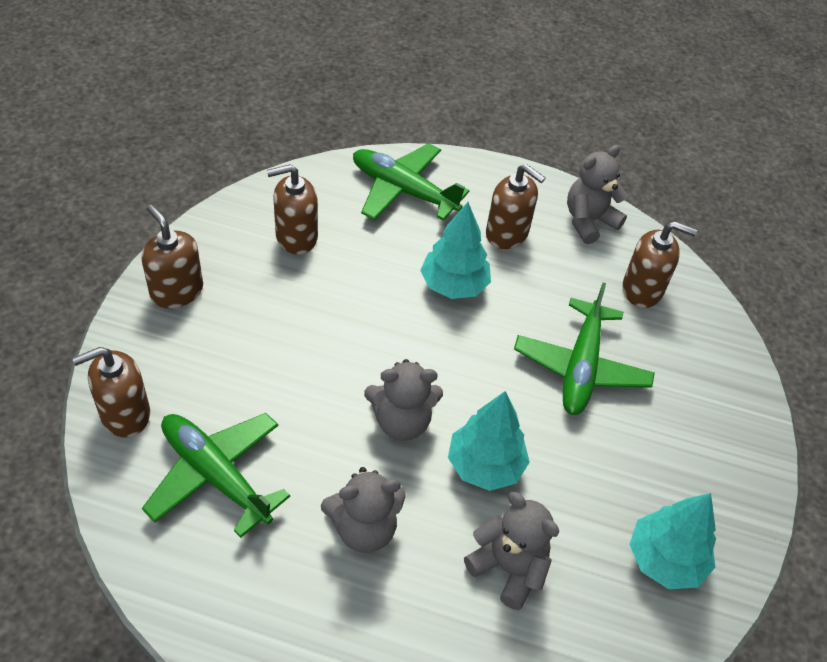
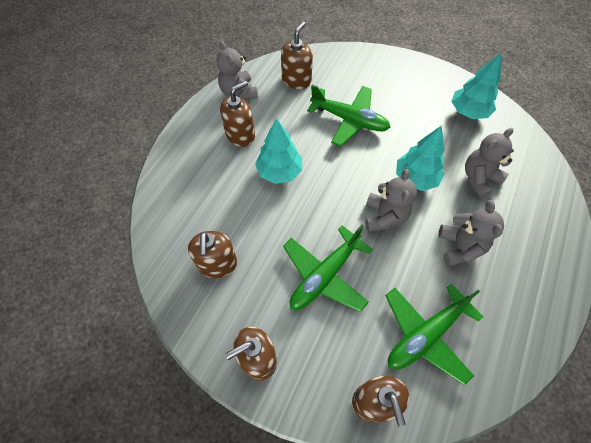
camera: 75 degrees left, 10 degrees up
green plane [353,143,470,221] -> green plane moved to [283,225,373,312]

